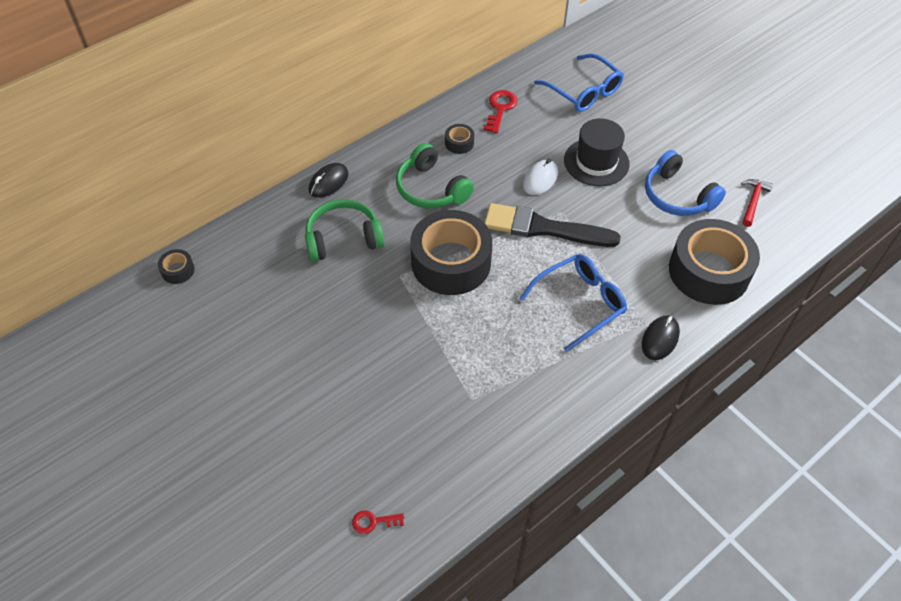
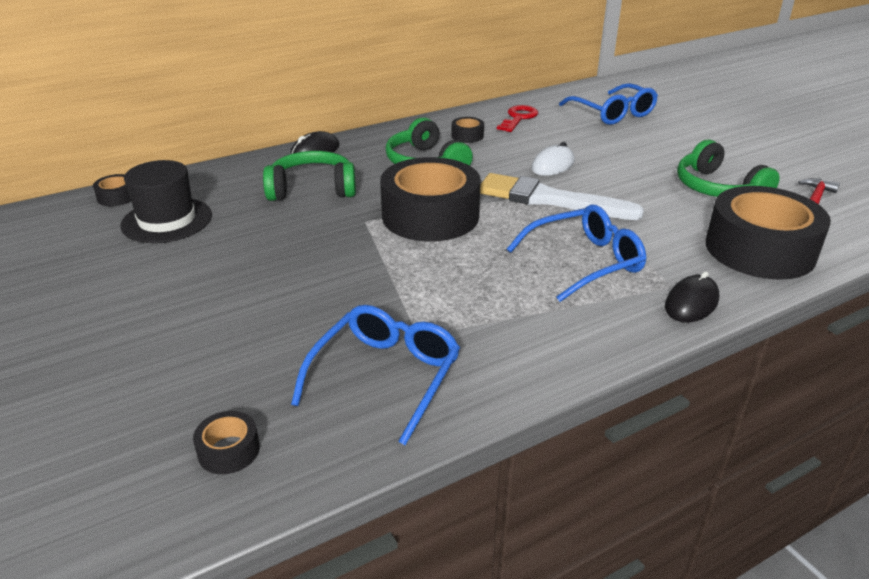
camera: 10 degrees right, 20 degrees down
red key [352,510,404,534] -> black tape [193,411,260,474]
black brush [484,203,621,247] -> white brush [480,173,644,220]
black hat [564,118,630,186] -> black hat moved to [121,160,212,243]
blue headphones [645,150,726,216] -> green headphones [677,140,780,197]
none -> blue glasses [291,305,460,445]

